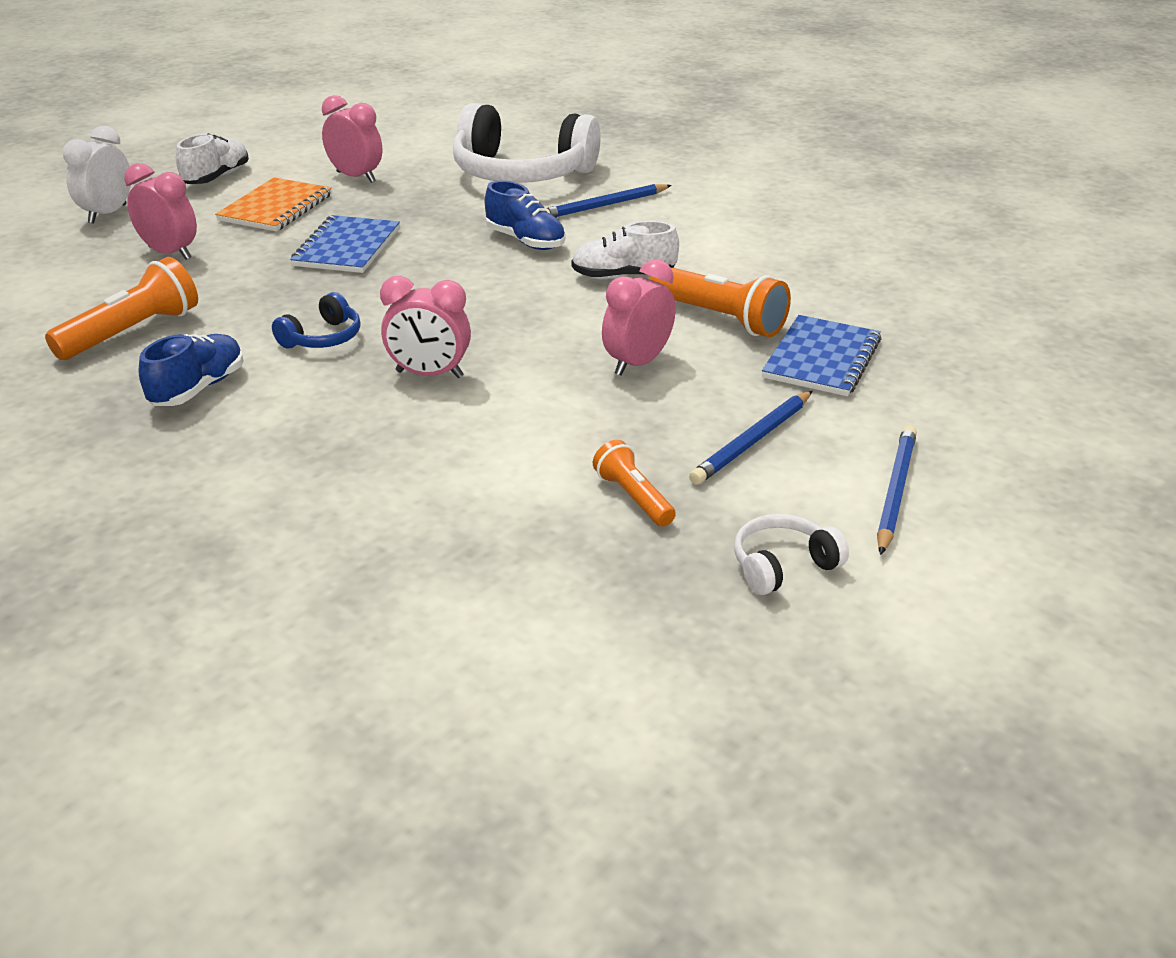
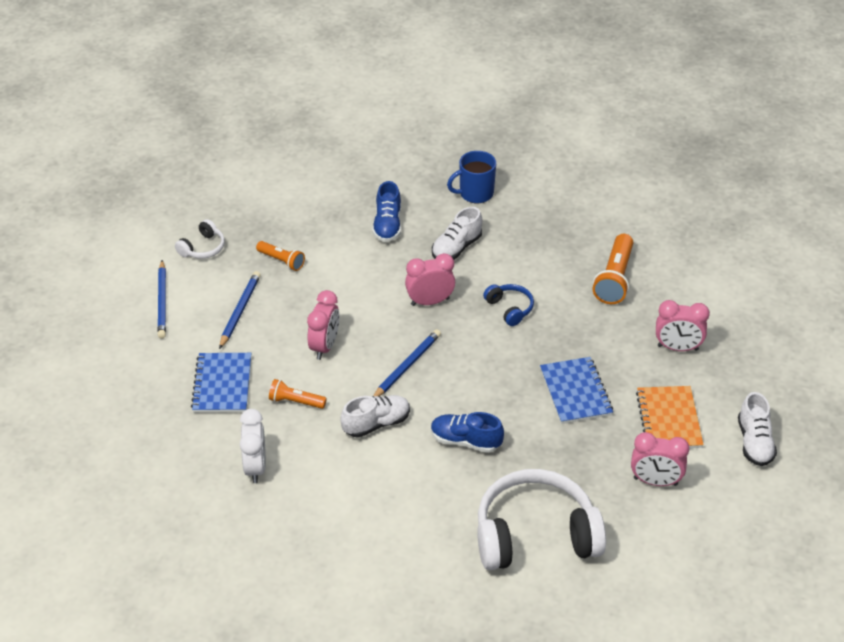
camera: 155 degrees right, 10 degrees up
white clock [63,126,130,224] -> white clock moved to [240,409,266,483]
blue shoe [138,334,243,406] -> blue shoe moved to [372,181,401,242]
blue headphones [272,292,360,348] -> blue headphones turned 135 degrees clockwise [483,284,534,326]
blue pencil [545,184,672,218] -> blue pencil moved to [373,329,441,396]
orange flashlight [650,267,791,337] -> orange flashlight [269,379,327,409], size x0.60
none -> white shoe [432,207,482,260]
none -> blue mug [447,151,496,203]

